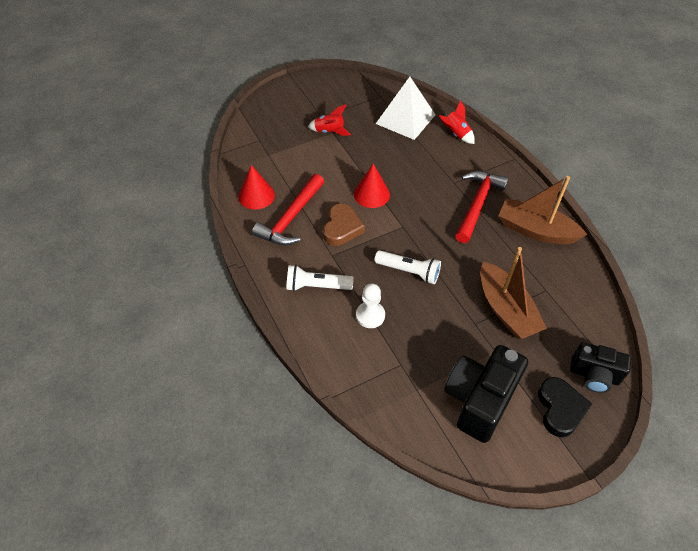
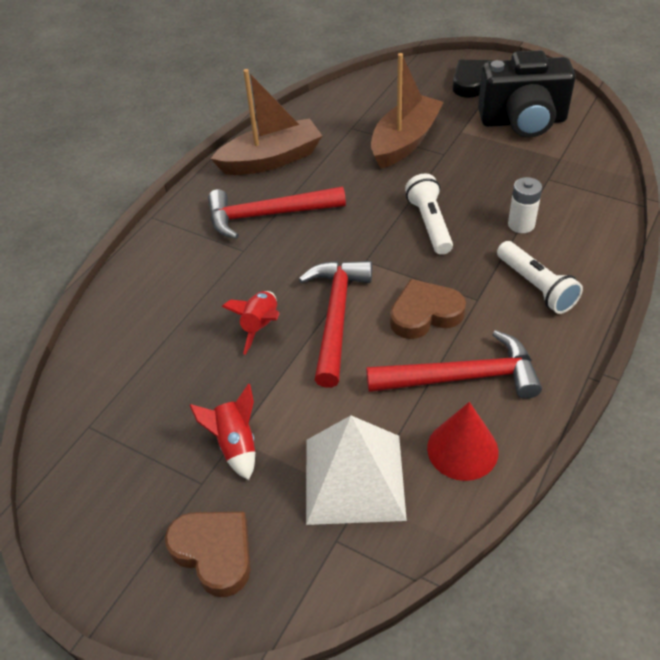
camera: 120 degrees left, 5 degrees down
red cone [354,164,390,208] -> red hammer [299,261,372,388]
white pawn [356,284,385,328] -> white battery [508,177,542,233]
white pyramid [376,77,435,140] -> white pyramid moved to [306,416,407,525]
red rocket [439,101,475,144] -> red rocket moved to [222,291,280,355]
brown boat [499,176,587,244] -> brown boat turned 105 degrees counterclockwise [210,69,322,175]
black camera [570,342,631,393] -> none
none -> brown heart [165,512,250,597]

